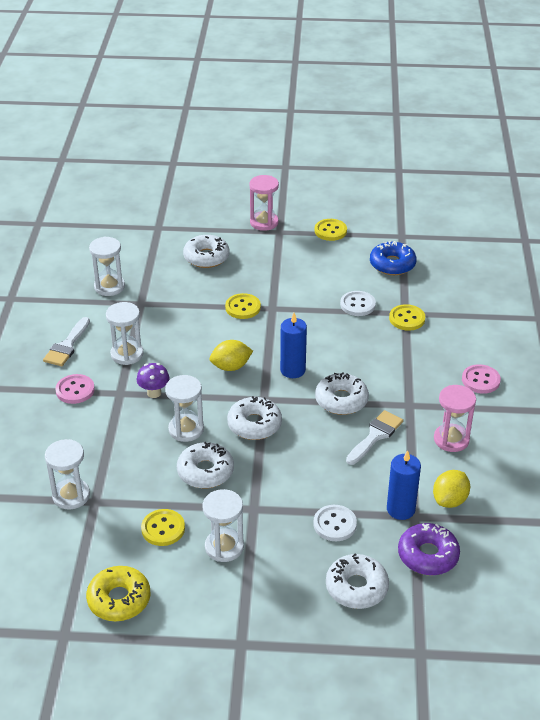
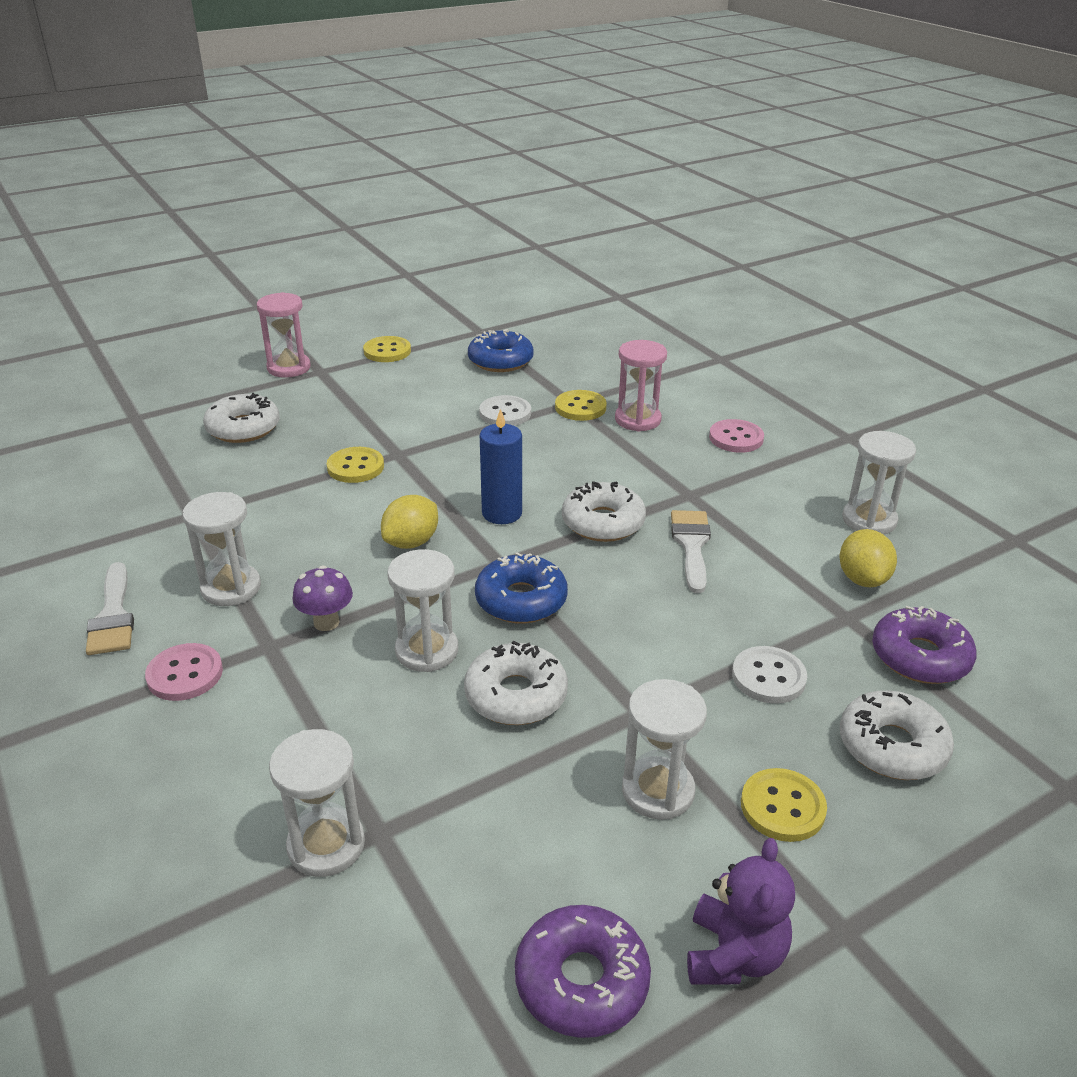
camera: 35 degrees left, 5 degrees down
yellow donut [86,566,151,621] -> purple donut [515,905,651,1038]
white hourglass [89,237,125,296] -> white hourglass moved to [842,431,916,535]
yellow button [141,509,185,546] -> yellow button moved to [741,768,827,842]
white donut [227,396,282,440] -> blue donut [475,552,568,624]
blue candle [387,450,421,520] -> none
pink hourglass [434,385,476,452] -> pink hourglass moved to [615,340,667,432]
none -> purple teddy bear [687,838,795,984]

